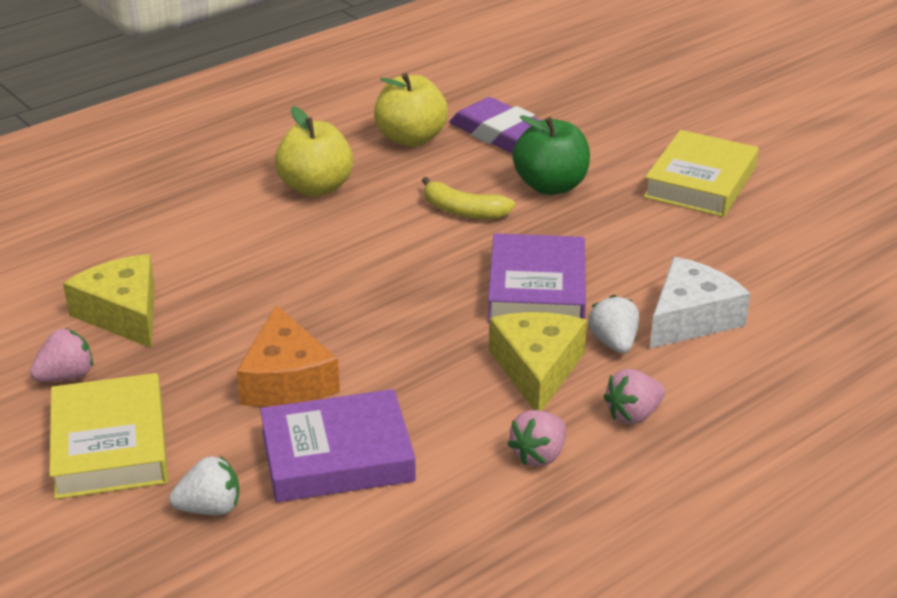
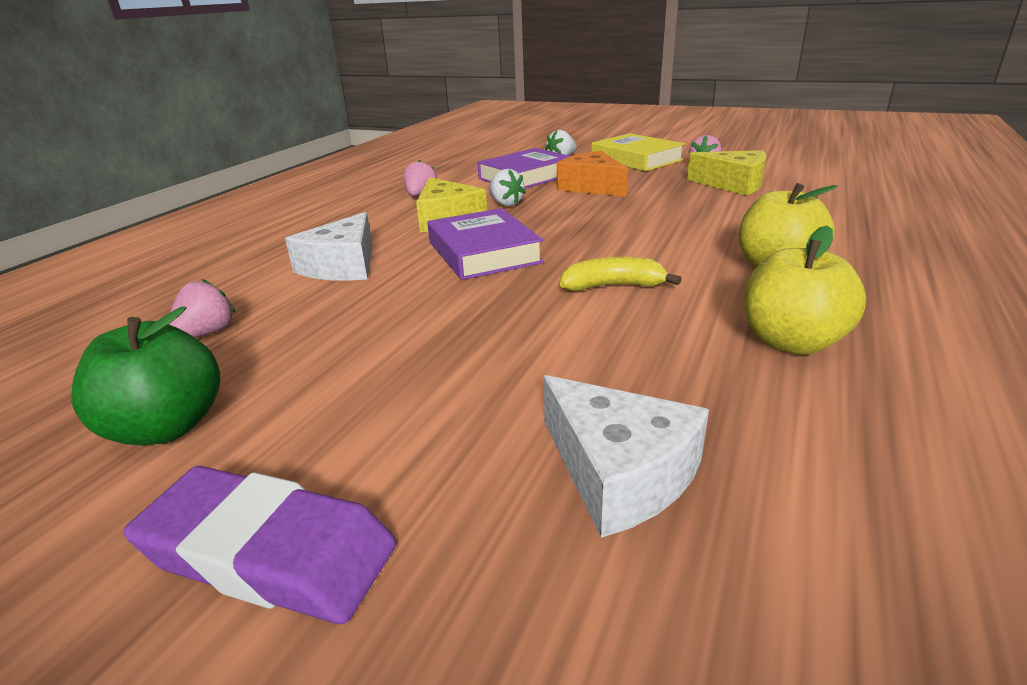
camera: 155 degrees right, 5 degrees down
purple eraser [449,97,542,153] -> purple eraser moved to [124,466,397,624]
green apple [512,115,590,195] -> green apple moved to [71,306,220,445]
white strawberry [588,295,639,354] -> white strawberry moved to [489,169,526,206]
pink strawberry [603,369,665,424] -> pink strawberry moved to [169,279,236,337]
yellow book [643,130,758,217] -> none
none -> white cheese [544,375,709,538]

